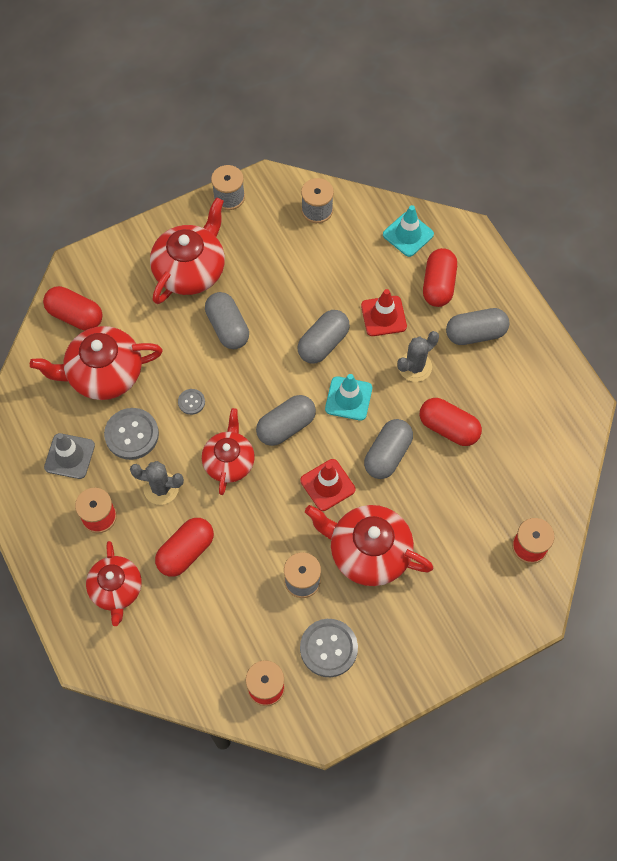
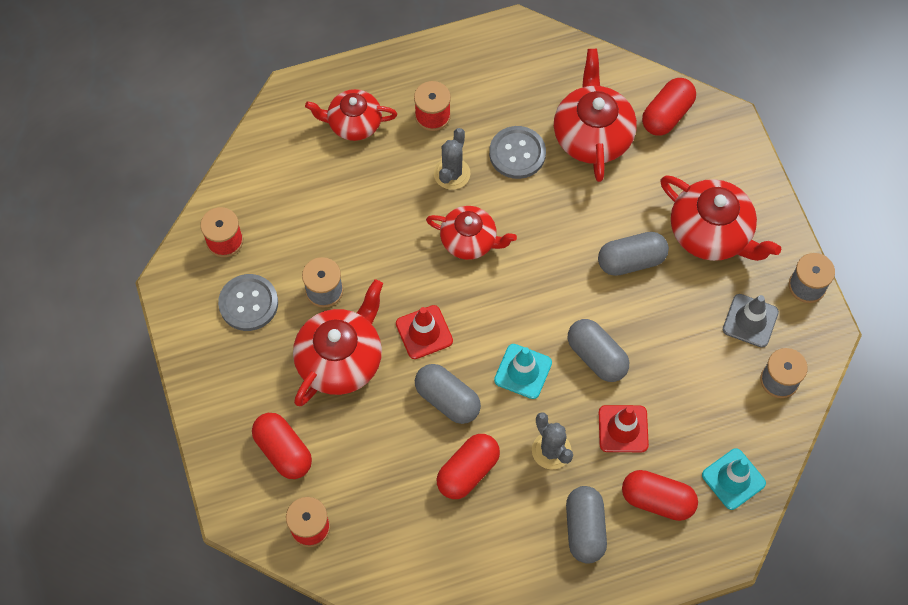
camera: 100 degrees right, 0 degrees up
grey traffic cone [44,433,95,479] -> grey traffic cone moved to [723,294,779,348]
red capsule [155,518,214,577] -> red capsule moved to [252,413,312,479]
grey button [178,389,205,415] -> none
grey capsule [256,395,316,446] -> none

